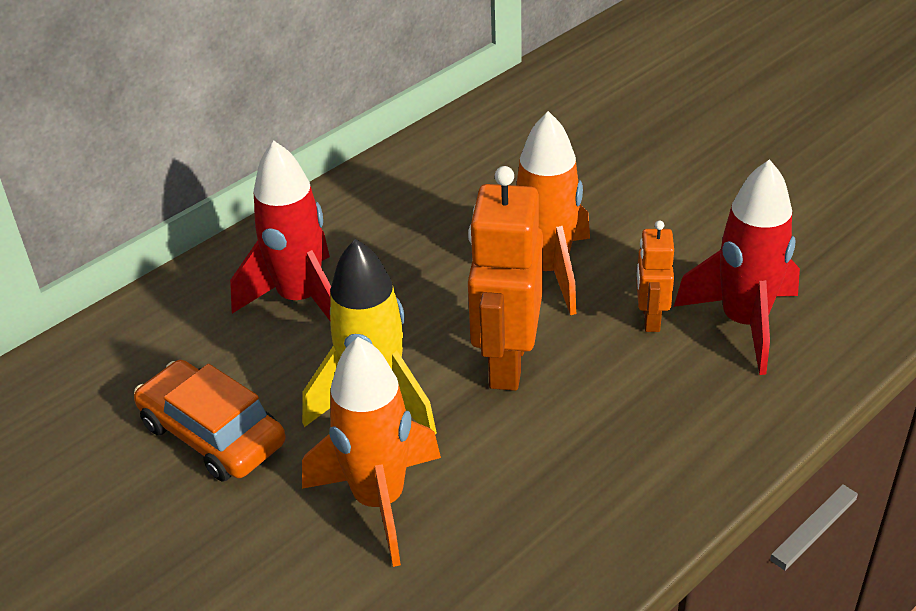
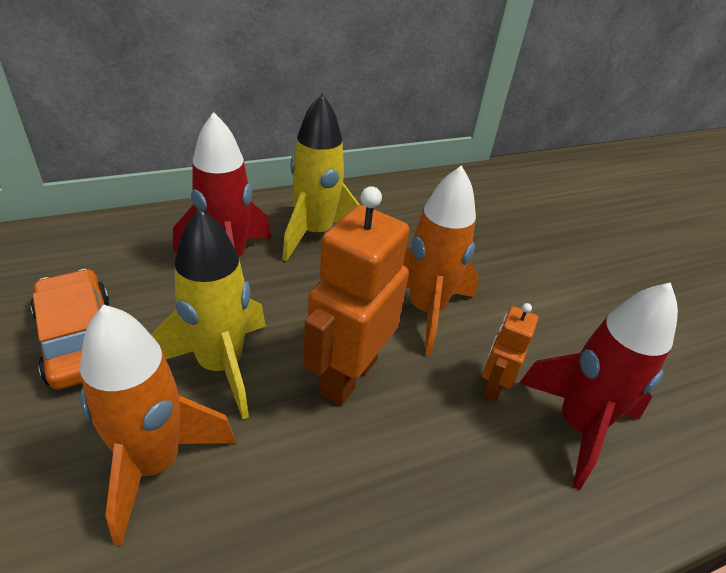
camera: 15 degrees right, 0 degrees up
none -> yellow rocket [282,94,360,261]

